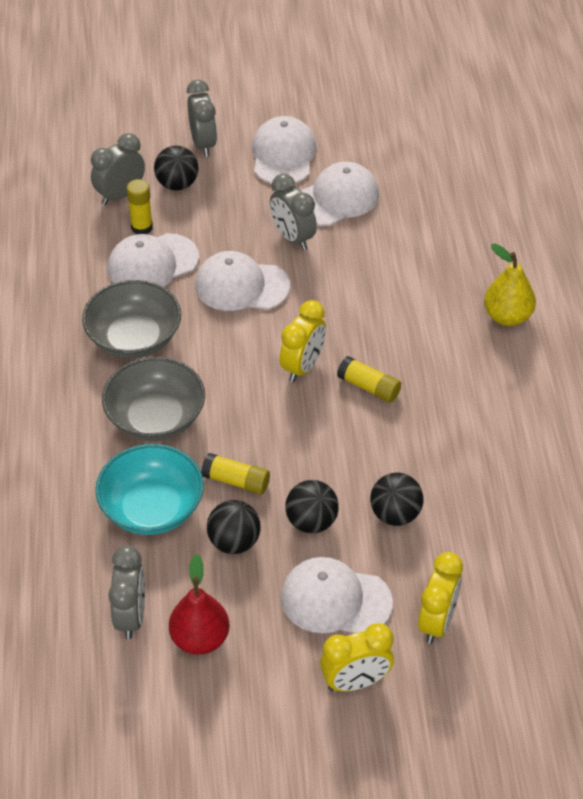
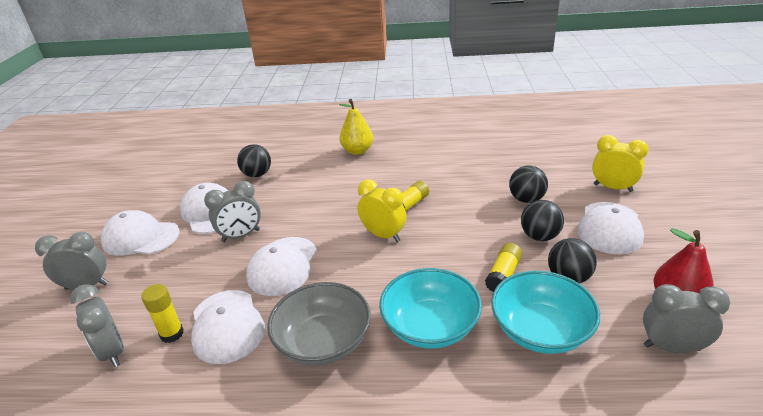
camera: 80 degrees left, 15 degrees down
grey bowl [102,357,205,441] -> turquoise bowl [379,268,482,349]
black ball [154,145,198,190] -> black ball moved to [237,144,271,177]
yellow clock [320,623,394,692] -> none

